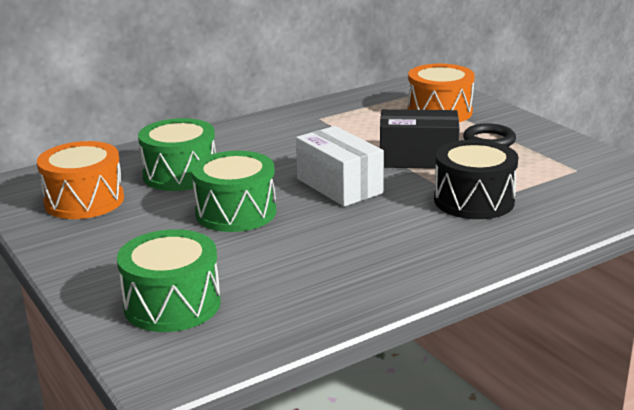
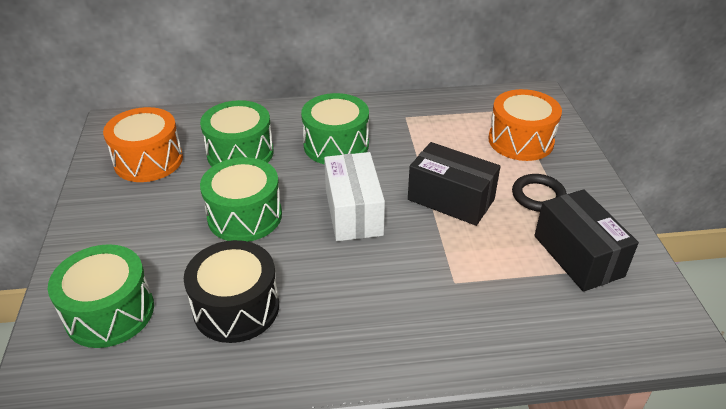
camera: 25 degrees right, 15 degrees up
black drum [434,140,518,219] -> black drum moved to [184,240,279,343]
none -> green drum [301,93,369,164]
none -> black box [534,189,639,292]

